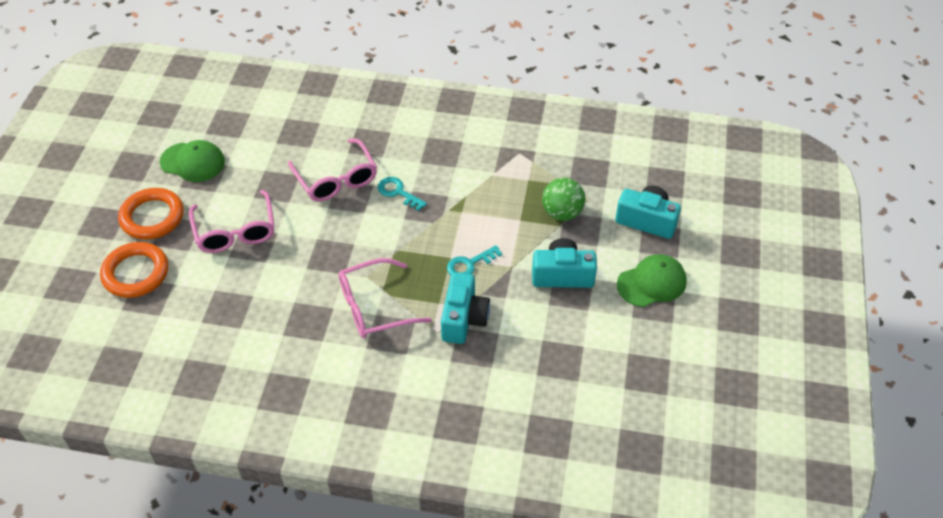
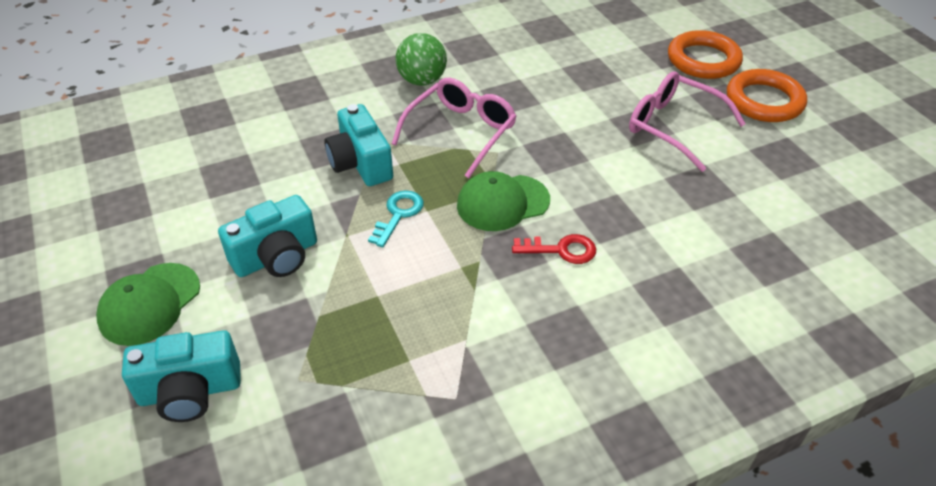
camera: 145 degrees right, 5 degrees down
green cap [160,140,225,182] -> green cap moved to [457,171,550,231]
pink glasses [288,139,377,202] -> none
turquoise key [378,177,427,211] -> red key [512,234,596,264]
green ball [542,178,586,221] -> green ball moved to [395,33,447,86]

